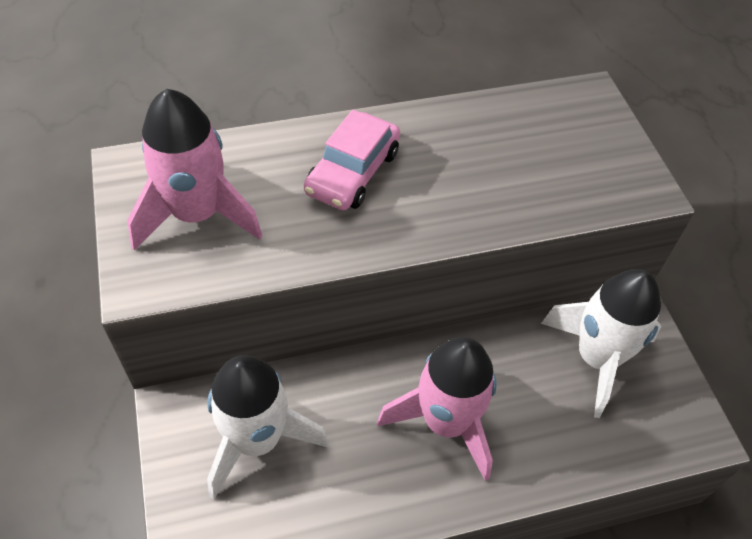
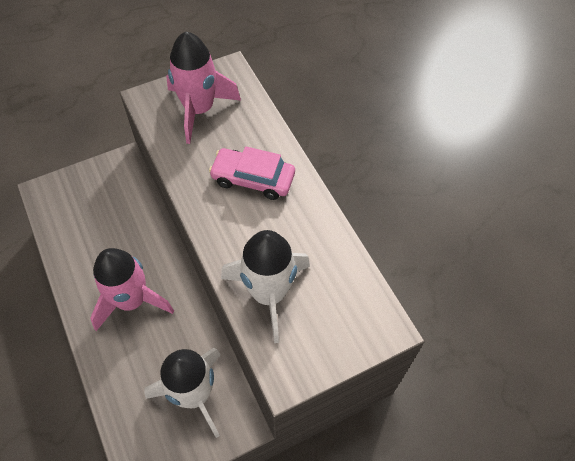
camera: 80 degrees right, 5 degrees up
white rocket [207,355,328,499] -> white rocket moved to [221,230,310,343]

